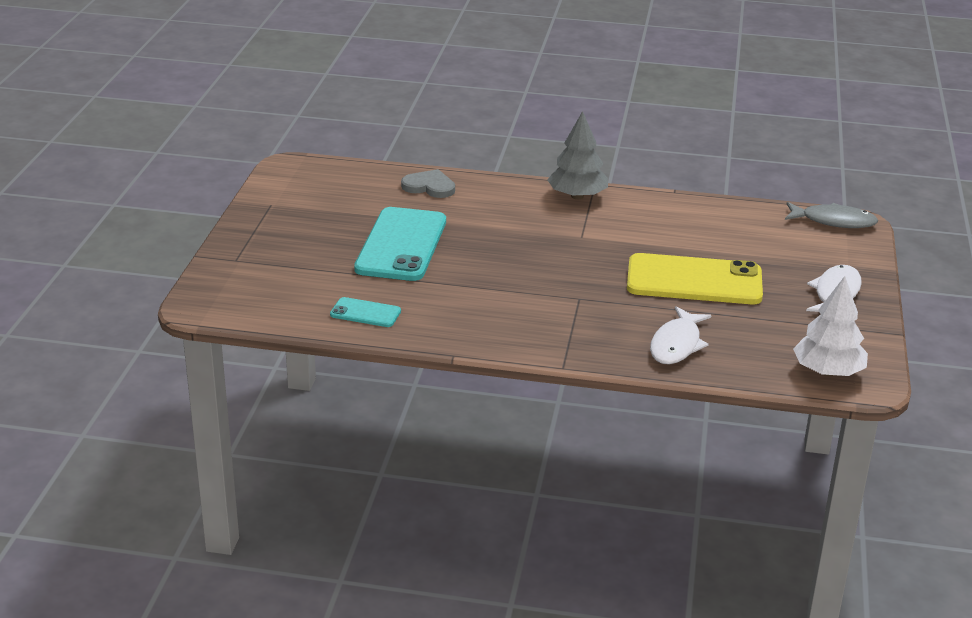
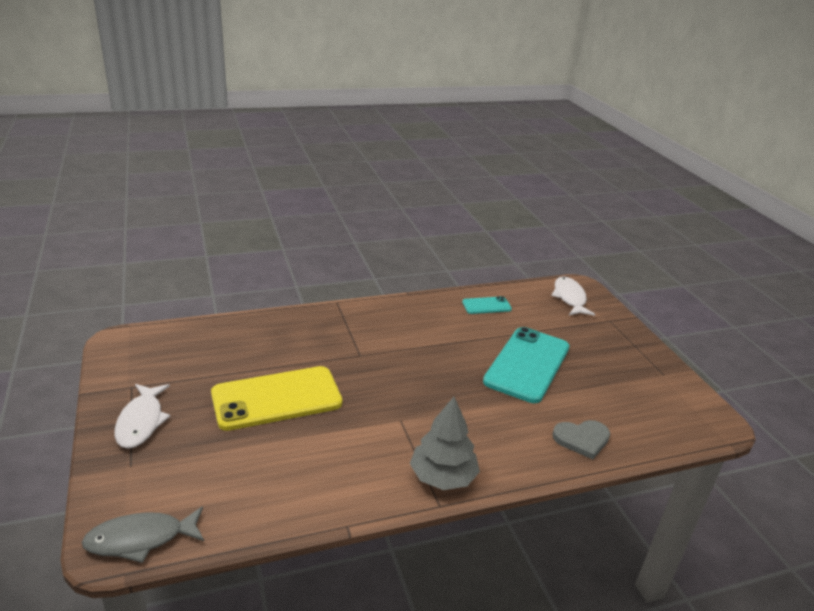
camera: 150 degrees right, 0 degrees up
turquoise phone [354,207,446,281] -> turquoise phone turned 45 degrees clockwise [483,327,570,403]
white fish [650,306,712,364] -> white fish moved to [551,276,595,316]
white tree [793,276,868,376] -> none

